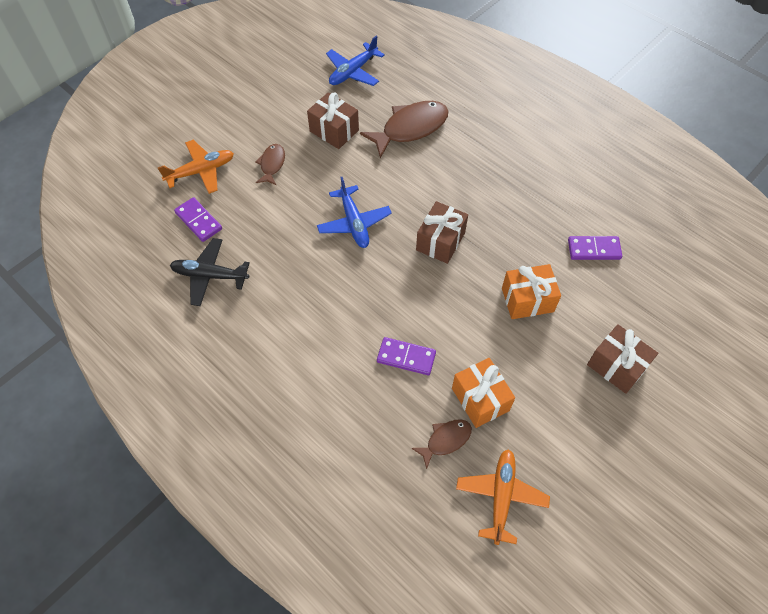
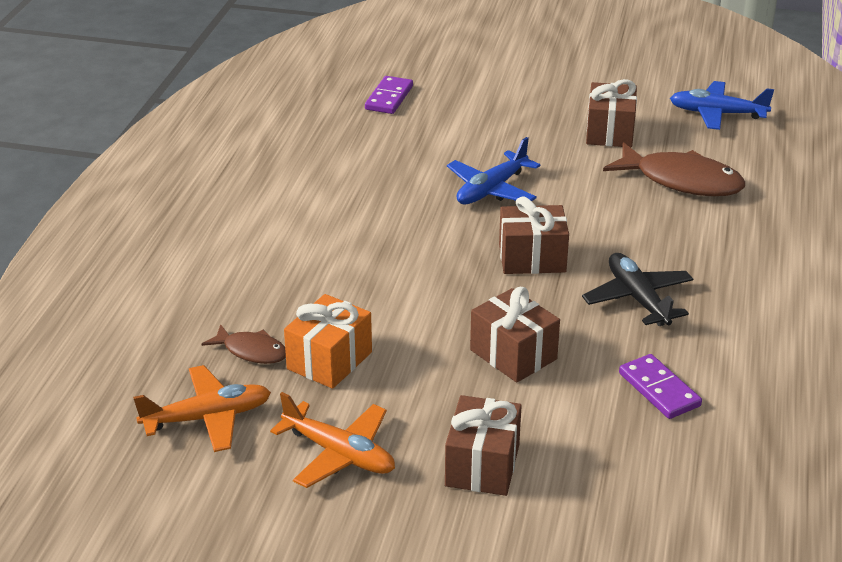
camera: 60 degrees right, 25 degrees down
orange plane [158,140,234,194] -> orange plane moved to [270,392,395,488]
black plane [170,238,250,306] -> black plane moved to [582,253,693,326]
brown fish [255,144,285,186] -> none
purple domino [377,337,436,375] -> none
orange gift [502,264,561,319] -> brown gift [470,287,560,383]

